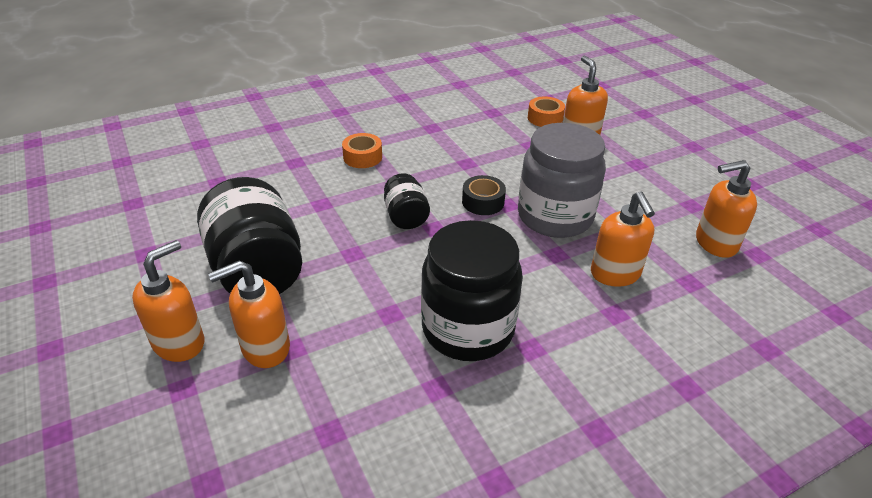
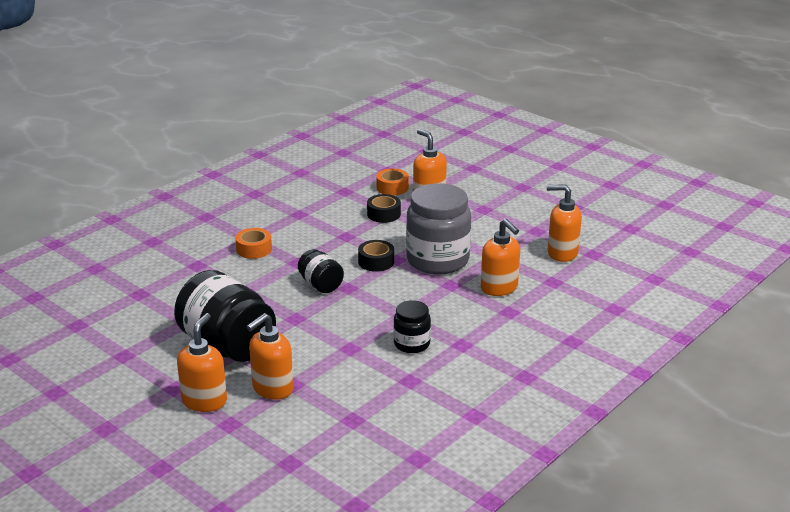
camera: 20 degrees left, 10 degrees down
black jar [421,220,523,361] -> black jar [393,300,431,353], size x0.52
orange soap dispenser [696,160,757,258] -> orange soap dispenser turned 45 degrees clockwise [547,184,582,262]
none -> black tape [367,194,401,223]

